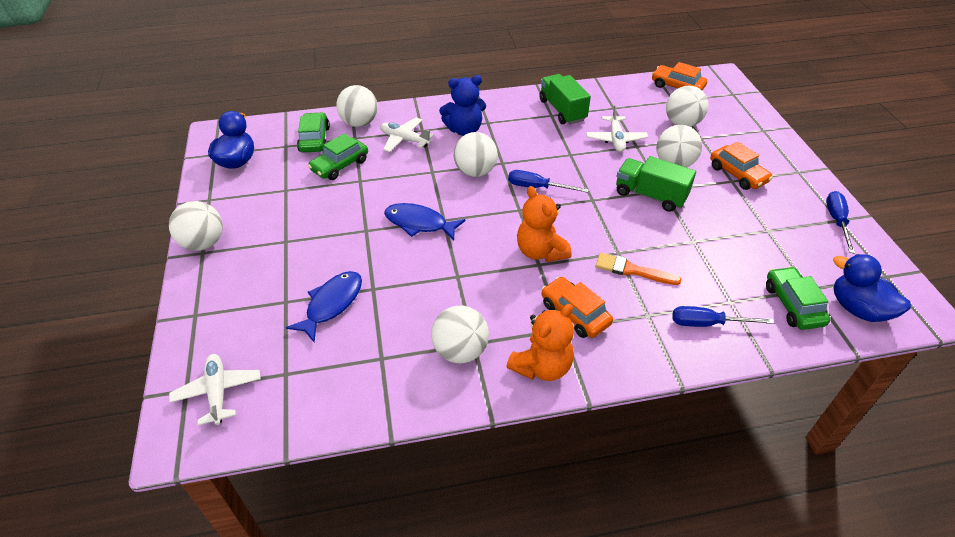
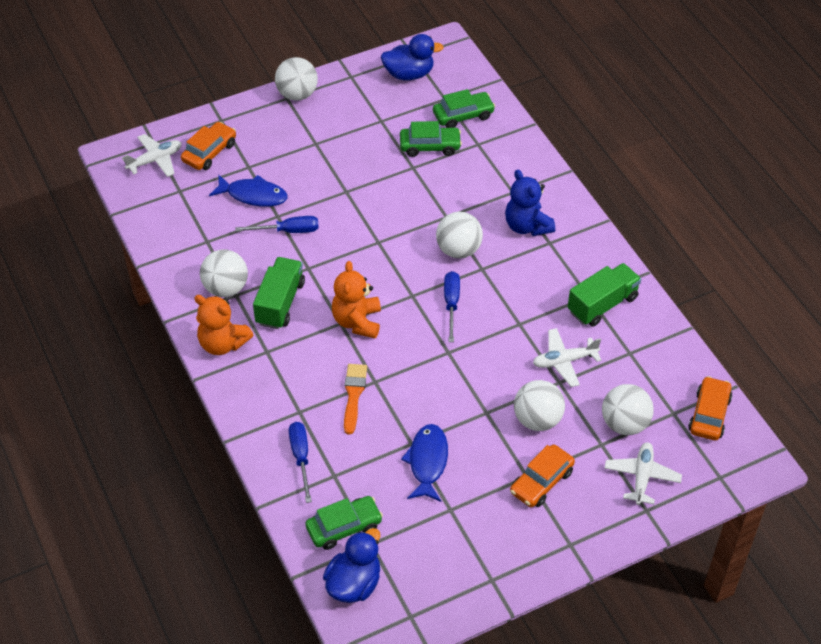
camera: 75 degrees right, 5 degrees up
green car [308,133,368,180] -> green car turned 150 degrees clockwise [400,121,462,157]
white ball [336,85,378,127] -> none
white plane [380,118,434,152] -> white plane moved to [604,442,682,505]
blue fish [384,203,466,241] -> blue fish moved to [401,424,448,502]
orange teddy bear [517,186,572,262] -> orange teddy bear turned 45 degrees counterclockwise [332,261,381,339]
orange car [542,277,613,338] -> orange car moved to [181,122,236,170]
green truck [616,156,696,212] -> green truck moved to [253,257,305,329]
blue screwdriver [826,191,855,253] -> blue screwdriver moved to [236,216,319,233]

